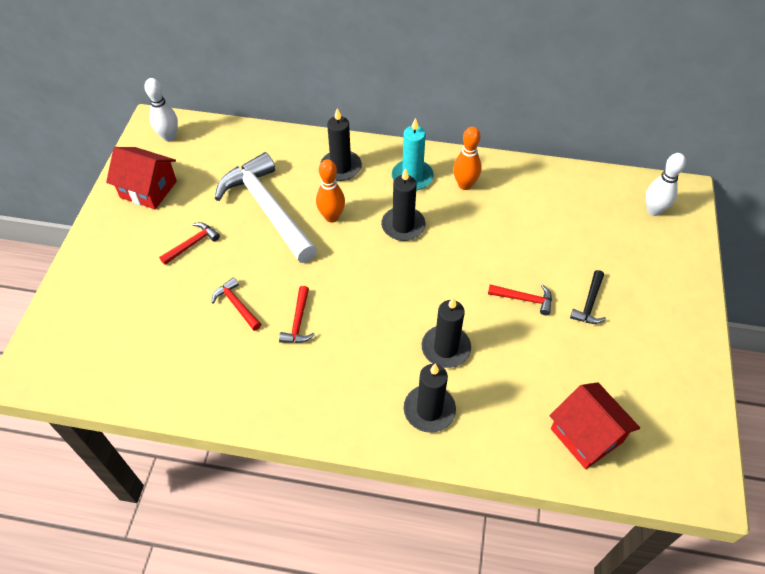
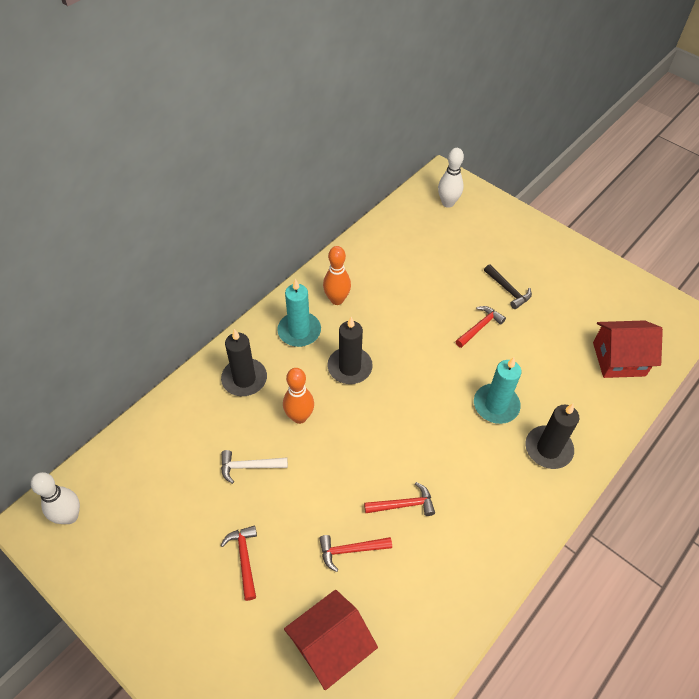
camera: 60 degrees left, 0 degrees up
red house [106,147,177,209] -> red house moved to [284,590,378,690]
white hammer [215,152,318,263] -> white hammer [221,450,288,484], size x0.43
red hammer [279,286,315,343] -> red hammer turned 45 degrees counterclockwise [364,482,435,516]
black candle [422,297,471,368] -> turquoise candle [474,357,521,424]

